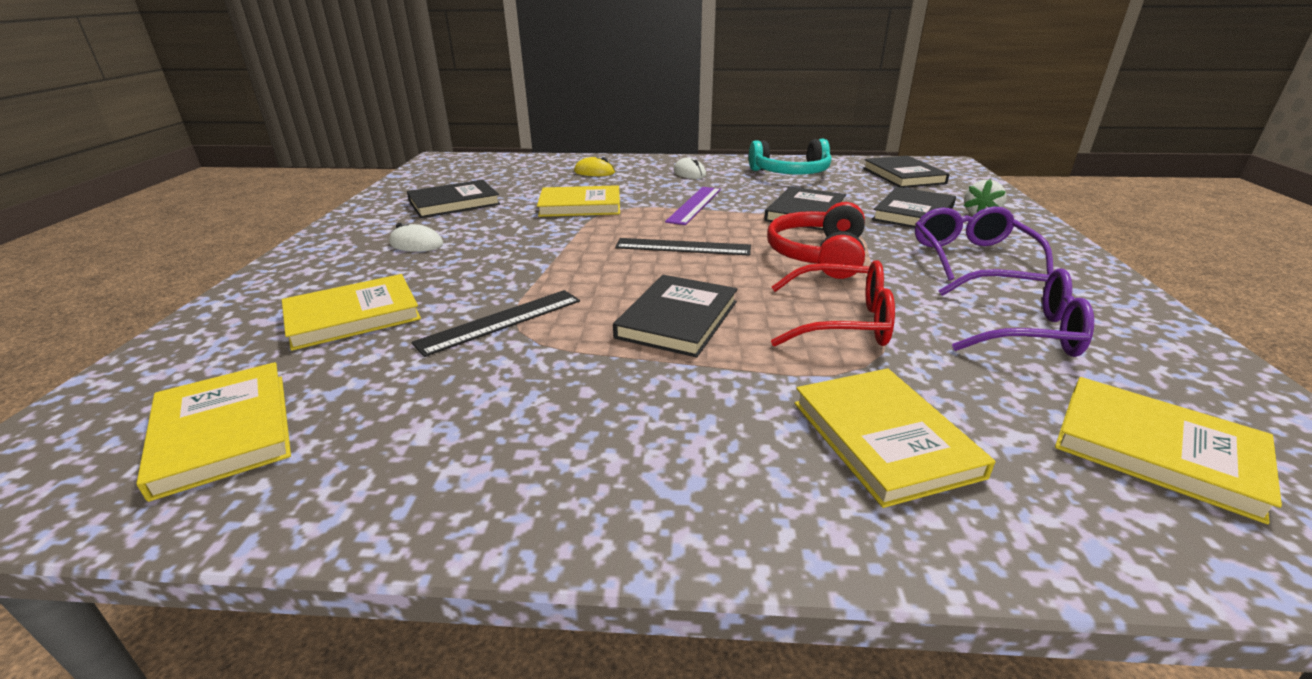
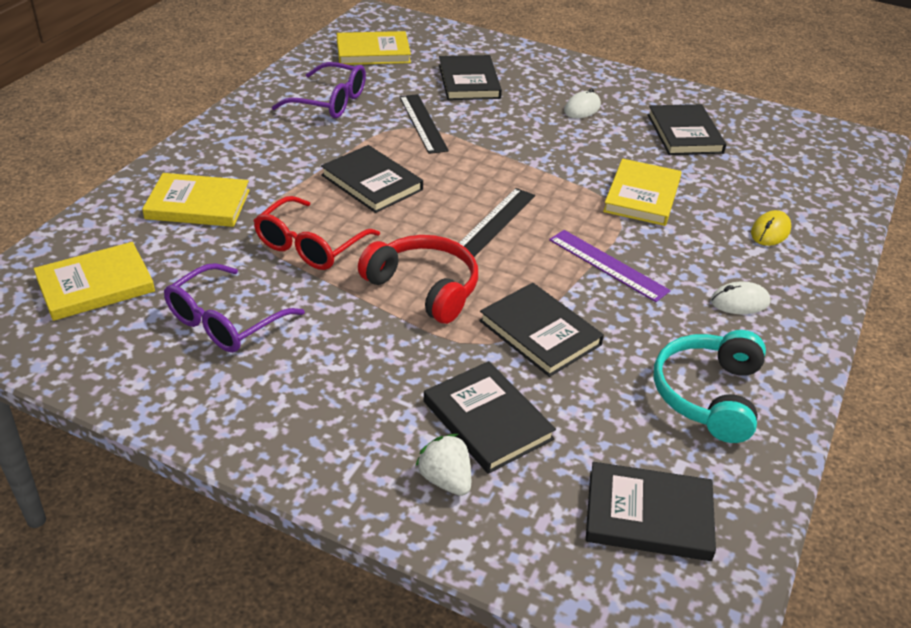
camera: 110 degrees right, 10 degrees up
yellow book [282,274,421,351] -> black book [439,55,502,100]
purple glasses [915,206,1054,281] -> purple glasses moved to [272,62,366,118]

